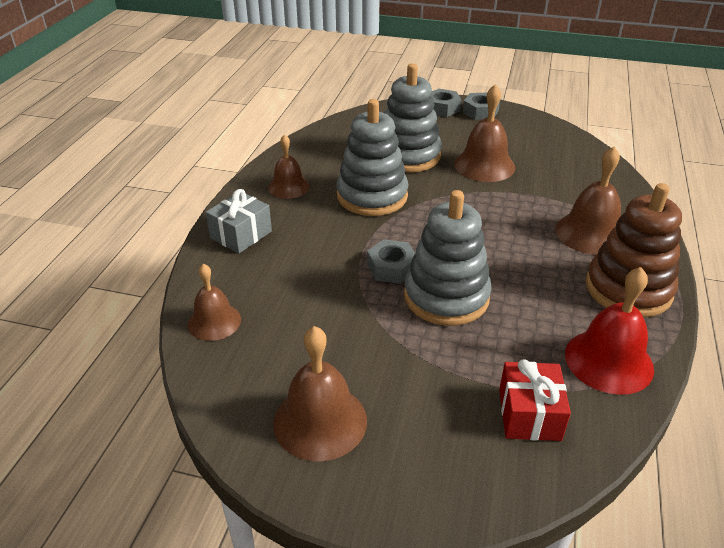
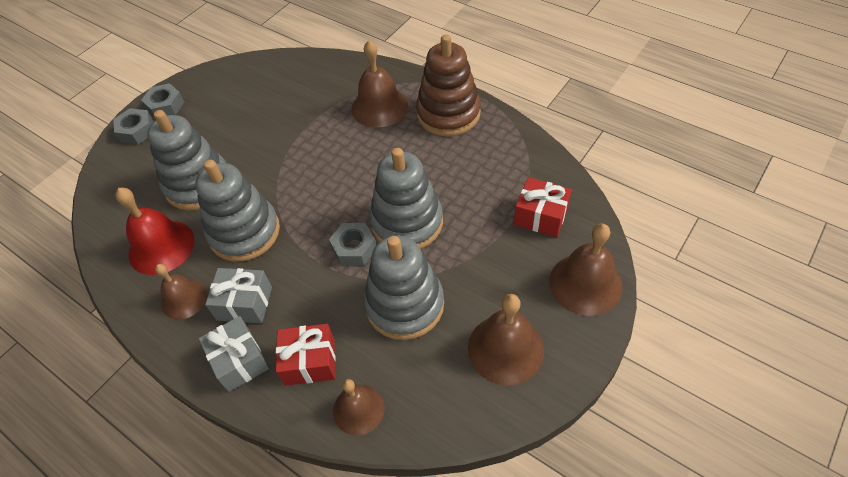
camera: 65 degrees left, 15 degrees up
brown bell [454,84,515,182] -> brown bell moved to [549,223,623,316]
red bell [565,267,654,395] -> red bell moved to [115,188,195,275]
none -> grey gift [205,268,272,323]
none -> red gift [276,324,336,386]
none -> grey stacking toy [364,235,444,340]

